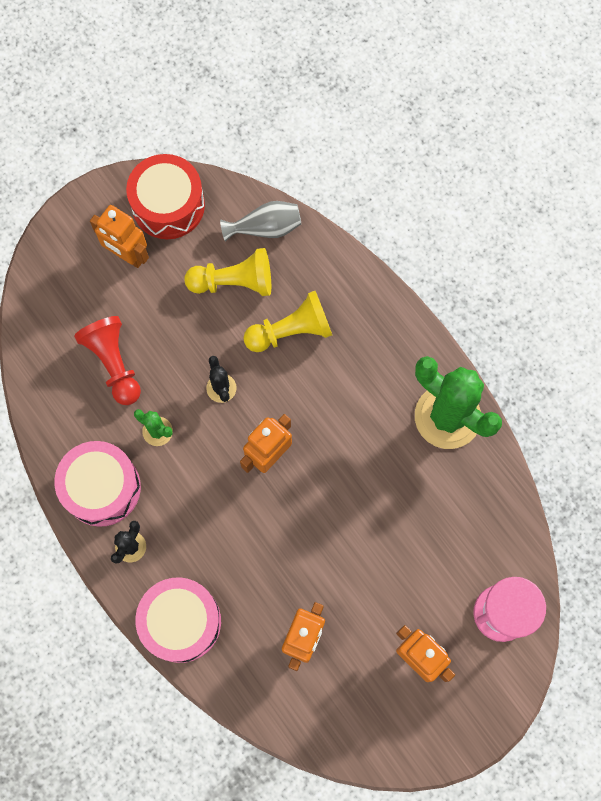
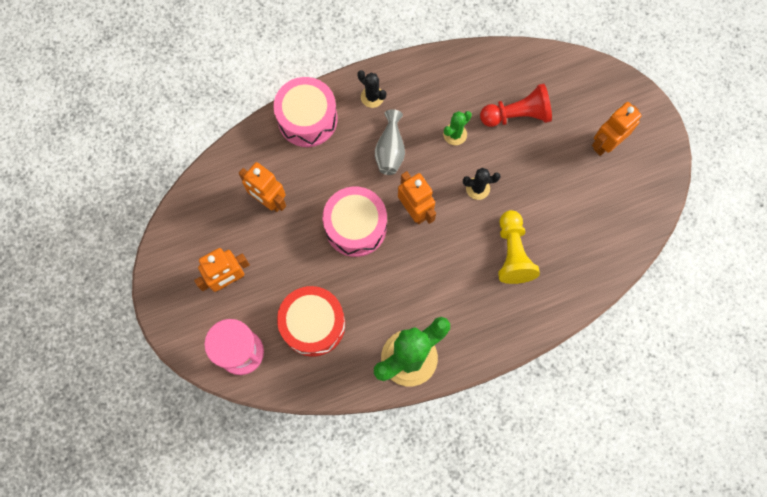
camera: 105 degrees right, 0 degrees up
pink drum [55,441,141,527] -> pink drum moved to [323,187,387,257]
red drum [126,154,205,239] -> red drum moved to [277,286,345,357]
yellow pawn [184,248,271,296] -> none
grey vase [220,201,301,242] -> grey vase moved to [375,109,405,175]

